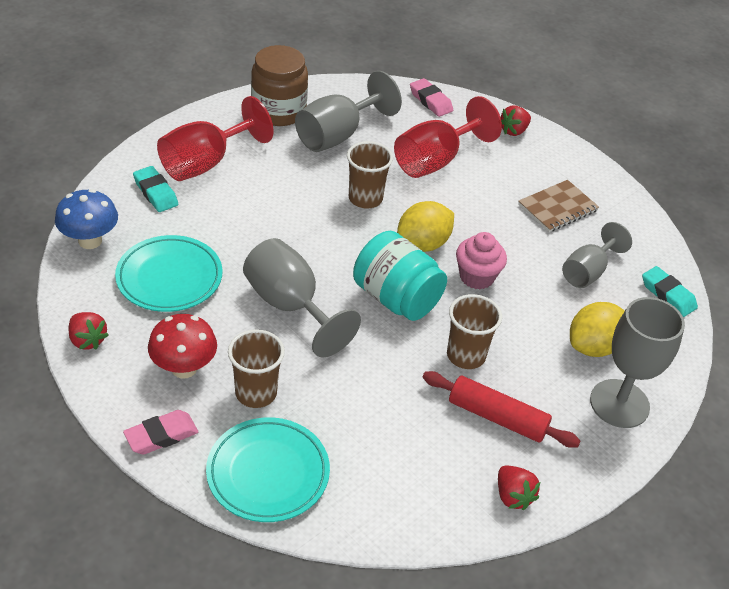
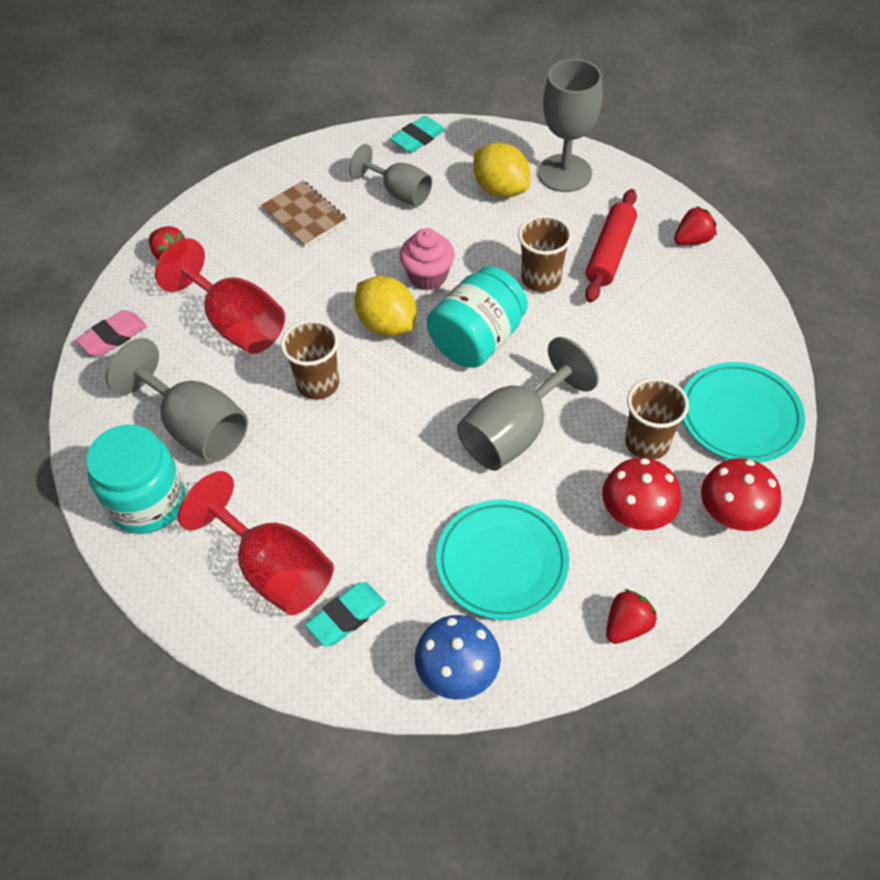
camera: 90 degrees left, 10 degrees up
pink eraser [123,410,198,455] -> red mushroom [701,458,781,531]
brown jar [251,45,308,126] -> turquoise jar [86,425,186,534]

